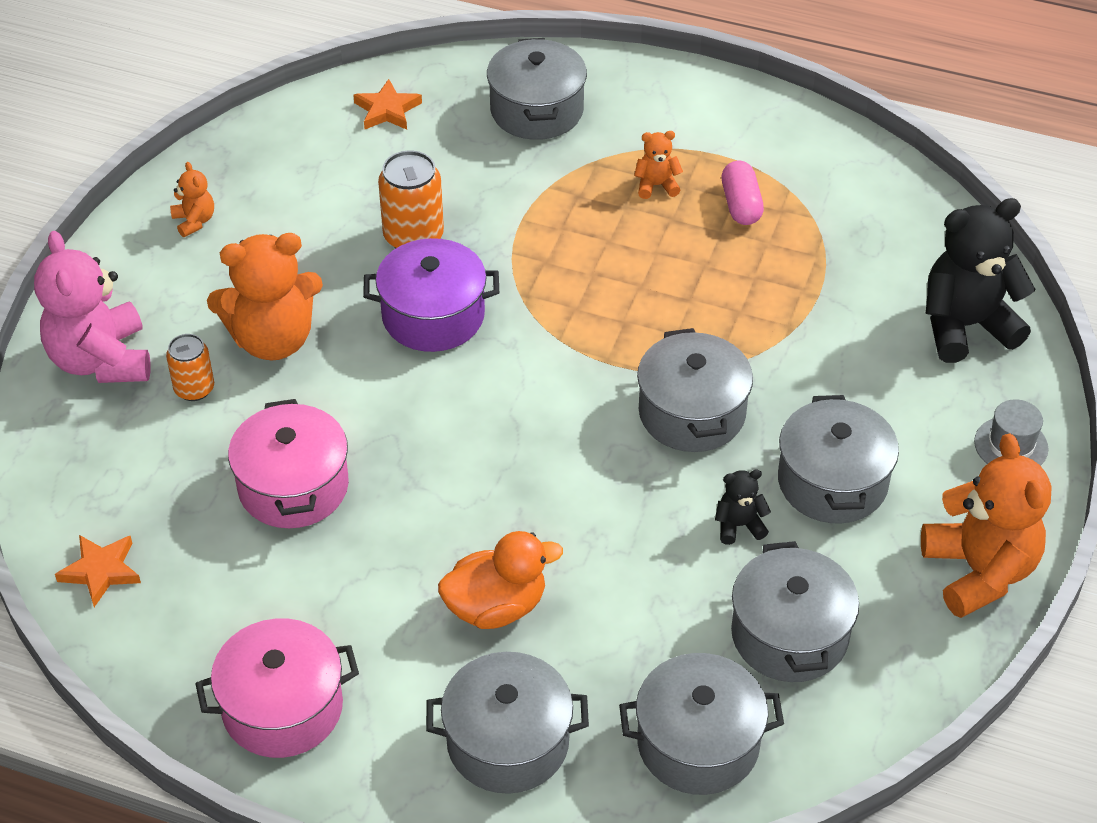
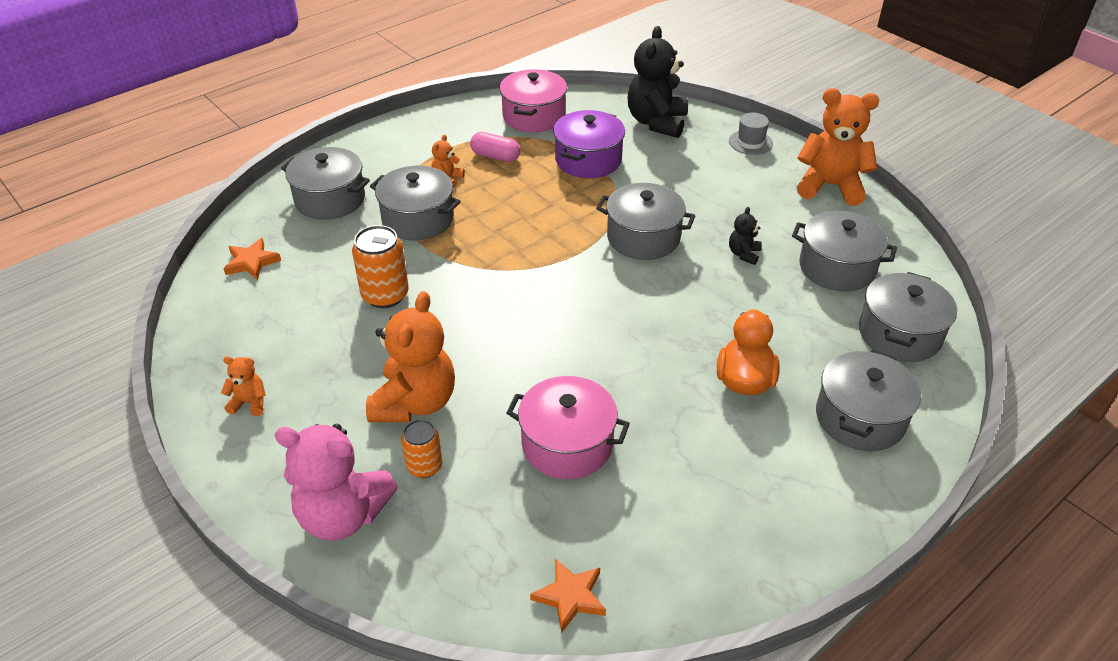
camera: 60 degrees left, 5 degrees down
pink pot [195,618,359,758] -> pink pot moved to [500,69,567,133]
purple pot [363,238,499,352] -> purple pot moved to [553,110,625,178]
grey pot [778,395,899,524] -> grey pot moved to [370,166,461,241]

